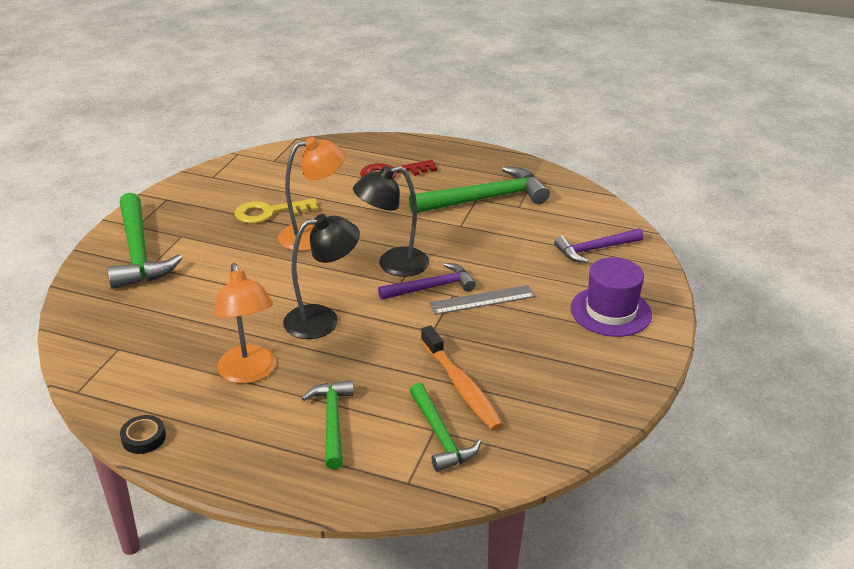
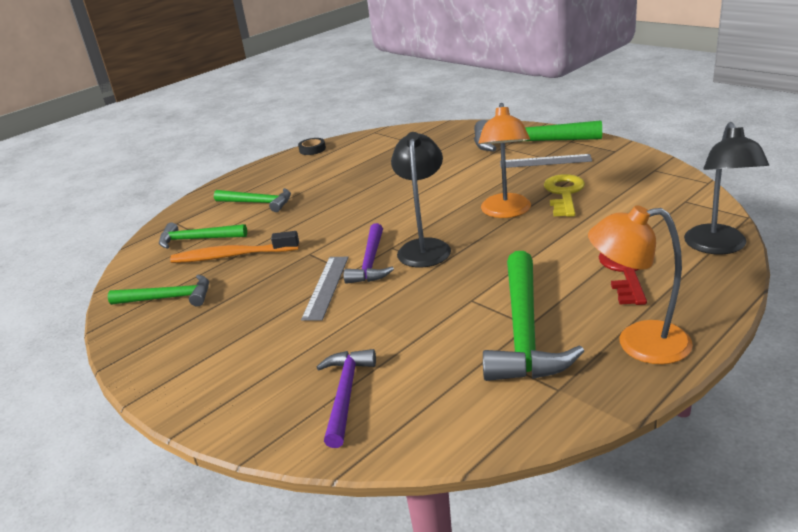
camera: 120 degrees right, 5 degrees down
orange lamp [214,263,276,384] -> orange lamp moved to [588,205,693,364]
black lamp [283,214,360,339] -> black lamp moved to [684,122,769,254]
purple hat [571,257,652,337] -> none
none -> green hammer [108,274,209,306]
none -> grey ruler [500,154,592,168]

